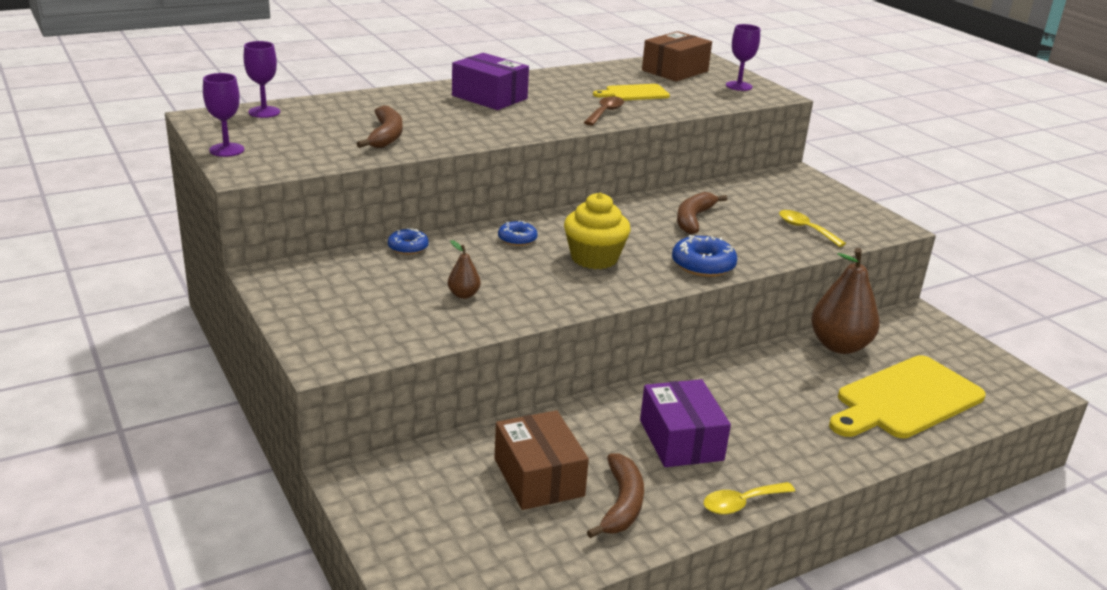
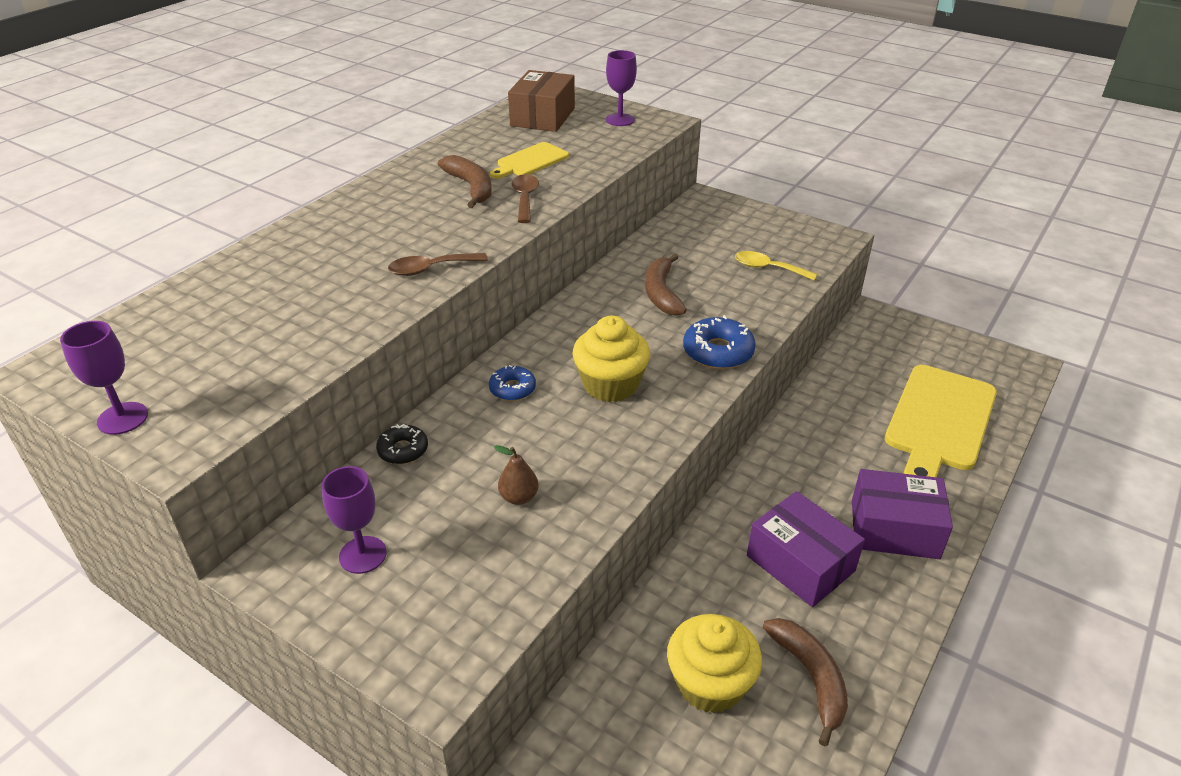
camera: 25 degrees left, 10 degrees up
purple goblet [244,41,280,118] -> purple goblet moved to [322,466,387,574]
brown banana [357,106,402,148] -> brown banana moved to [438,155,492,208]
blue donut [388,228,429,255] -> black donut [376,424,428,464]
purple box [452,53,529,110] -> purple box moved to [852,469,953,559]
brown box [494,410,589,510] -> yellow cupcake [667,614,762,713]
yellow spoon [704,482,795,515] -> none
brown pear [811,248,880,354] -> none
none -> brown spoon [388,253,488,276]

